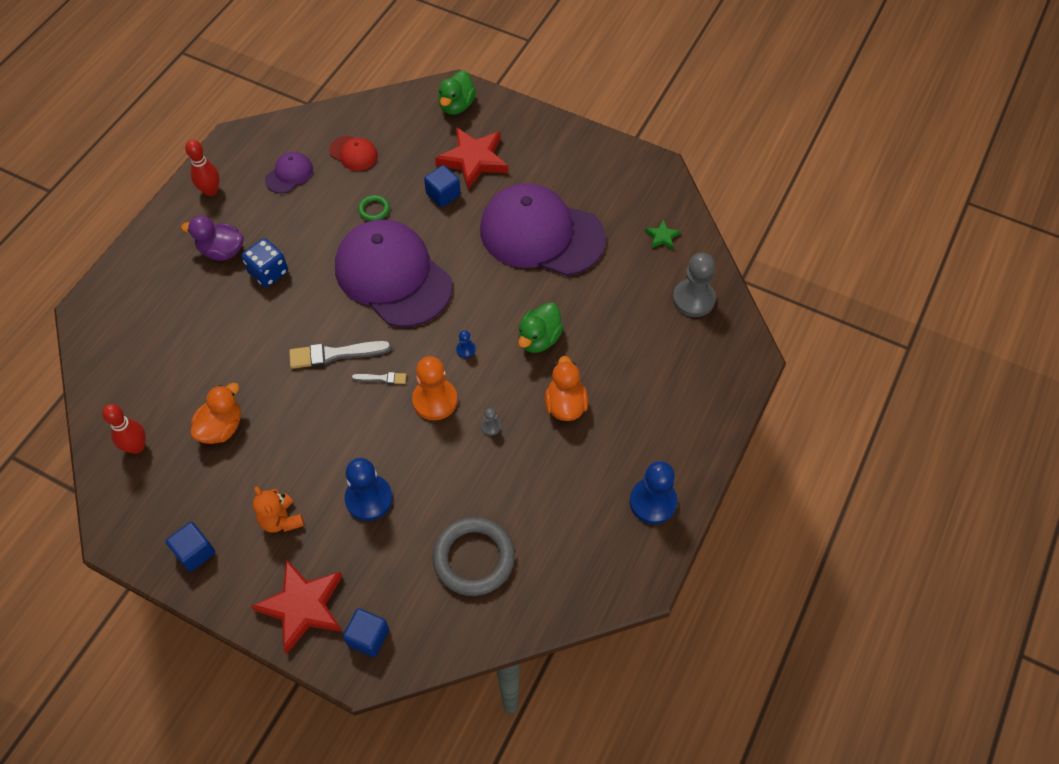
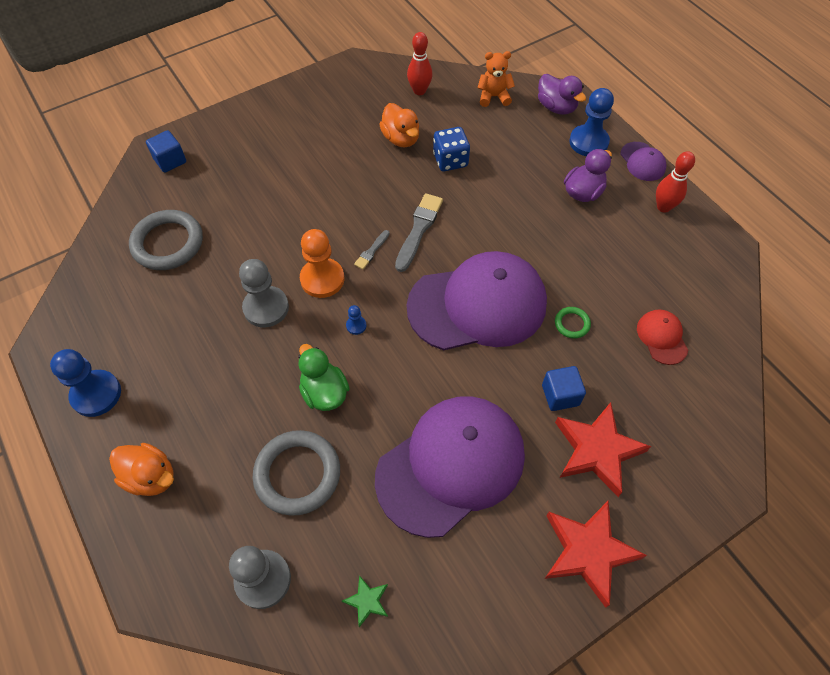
camera: 120 degrees right, 0 degrees up
blue cube [166,522,215,572] -> none
blue dice [241,238,288,287] -> blue dice moved to [433,127,470,171]
red star [251,559,343,654] -> red star moved to [544,501,647,608]
orange teddy bear [253,486,304,533] -> orange teddy bear moved to [477,51,515,107]
purple cap [265,152,313,193] -> purple cap moved to [620,142,667,181]
red cap [329,136,378,171] -> red cap turned 105 degrees clockwise [637,310,688,365]
blue pawn [345,458,393,521] -> blue pawn moved to [569,88,614,156]
green duck [438,70,476,115] -> none
grey pawn [481,408,501,436] -> grey pawn [239,259,289,327], size x2.25
orange duck [545,356,588,421] -> orange duck moved to [109,443,174,496]
none -> grey ring [253,430,340,516]
none -> purple duck [538,74,586,115]

